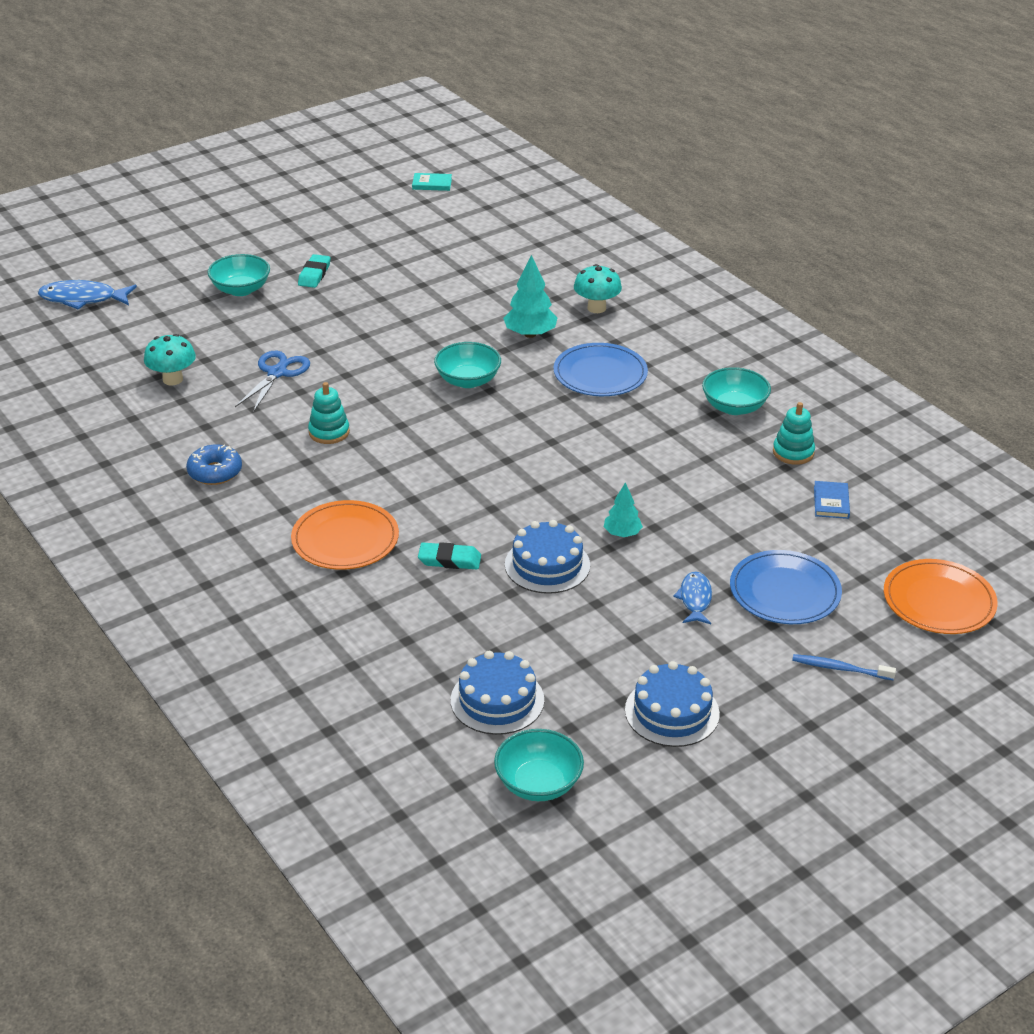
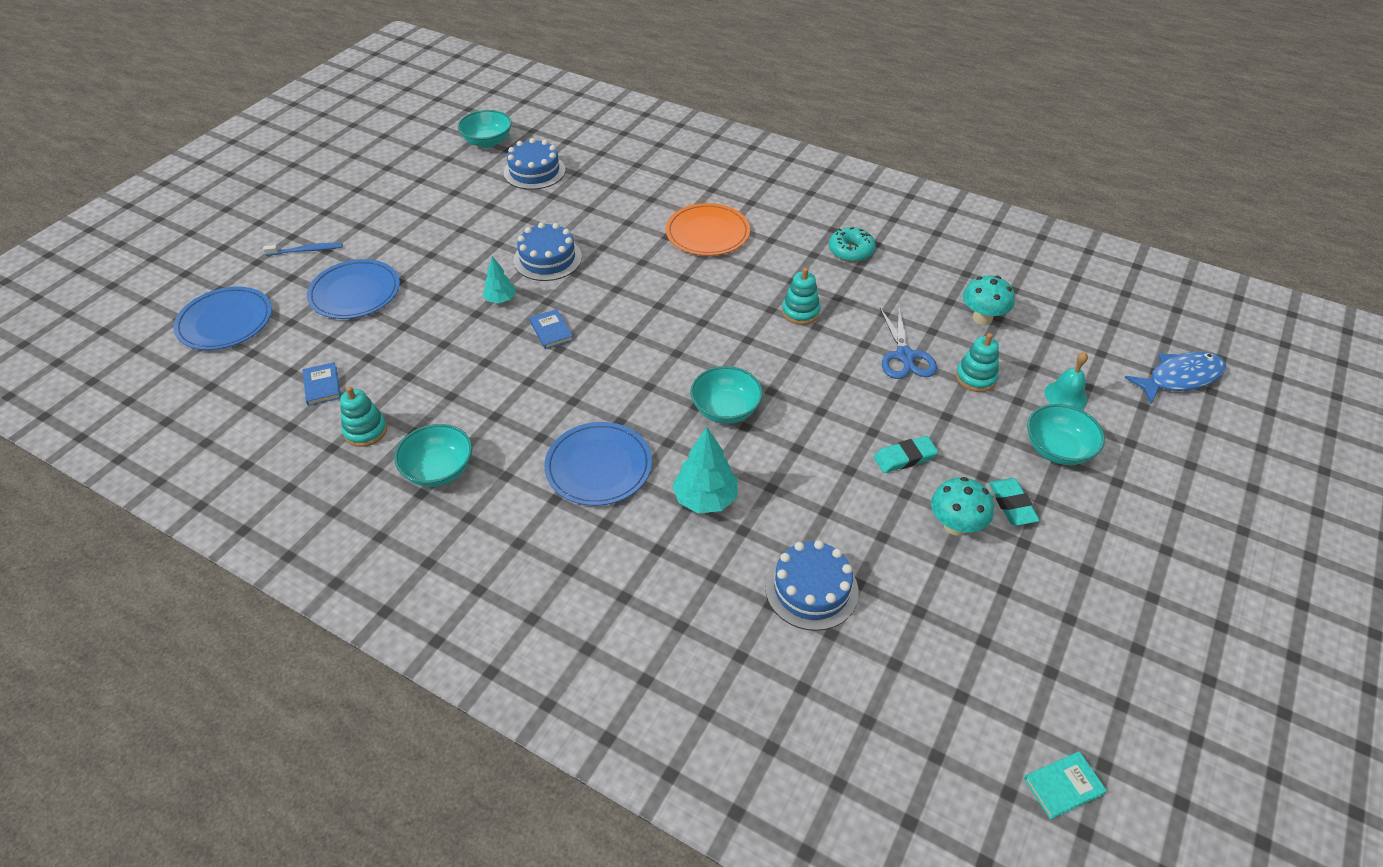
camera: 155 degrees right, 10 degrees up
blue donut [186,444,242,485] -> turquoise donut [829,227,876,262]
turquoise eraser [418,542,481,569] -> turquoise eraser moved to [874,436,938,473]
turquoise mushroom [574,264,622,313] -> turquoise mushroom moved to [931,477,994,536]
blue cake [625,661,720,747] -> blue cake moved to [765,540,859,631]
blue fish [673,572,712,624] -> none
orange plate [884,559,998,634] -> blue plate [173,287,272,350]
none -> blue book [529,309,573,349]
none -> turquoise stacking toy [956,333,999,392]
none -> turquoise bell [1044,352,1088,409]

